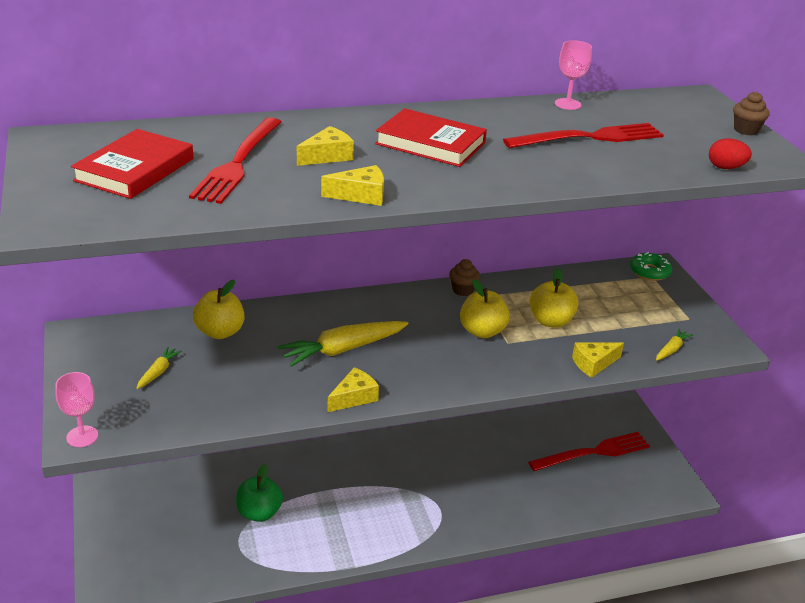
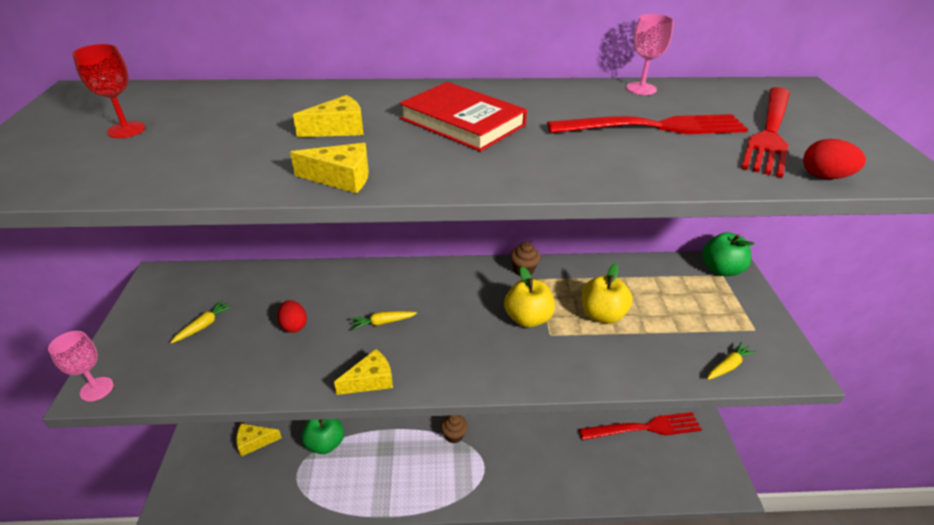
camera: 15 degrees right, 5 degrees up
red book [71,129,194,199] -> red goblet [72,44,145,138]
red fork [189,117,281,204] -> red fork moved to [741,87,790,178]
yellow apple [193,280,244,339] -> none
yellow carrot [278,321,408,367] -> yellow carrot [351,311,417,330], size x0.49
yellow cheese [572,342,624,378] -> yellow cheese moved to [236,424,282,457]
green donut [630,252,672,281] -> green apple [702,232,755,276]
brown cupcake [733,92,769,135] -> brown cupcake moved to [441,415,468,443]
none -> red egg [278,300,307,333]

